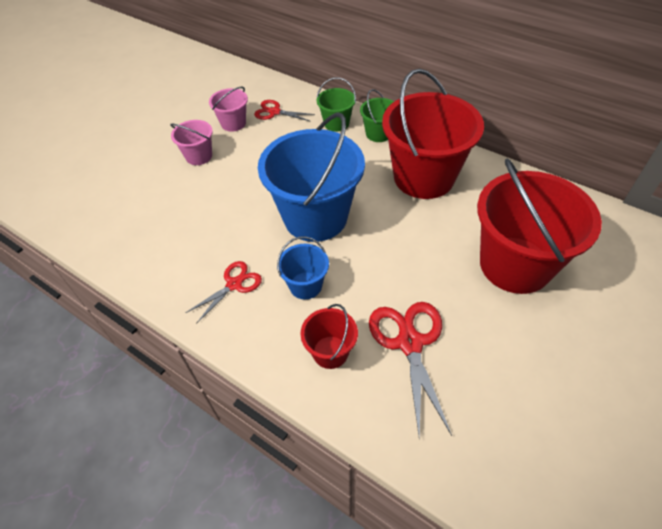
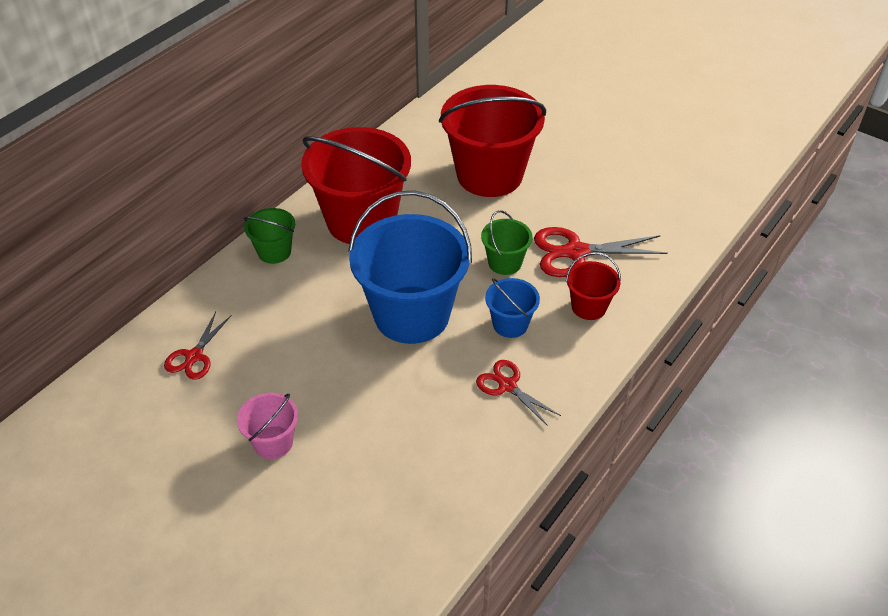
camera: 90 degrees left, 5 degrees down
pink bucket [209,87,248,132] -> none
green bucket [317,77,356,132] -> green bucket moved to [481,210,533,275]

